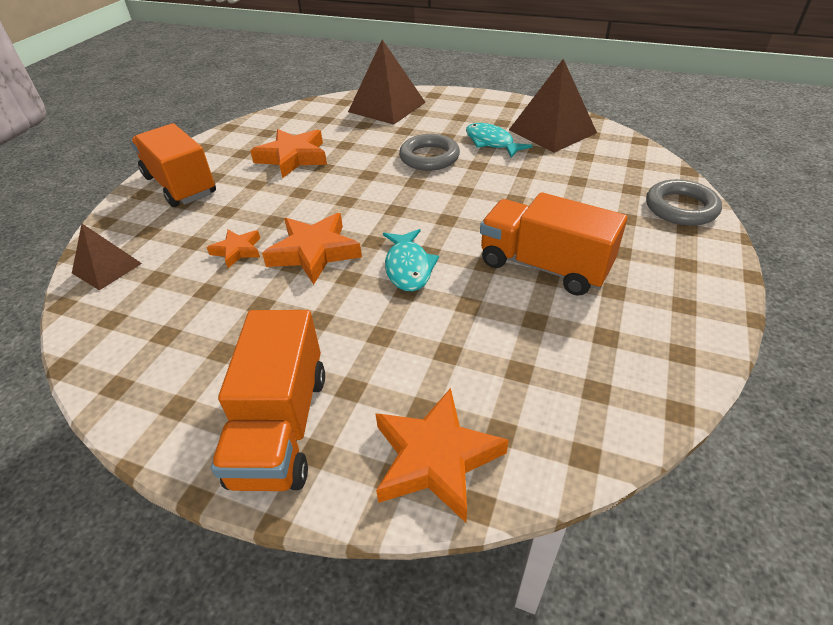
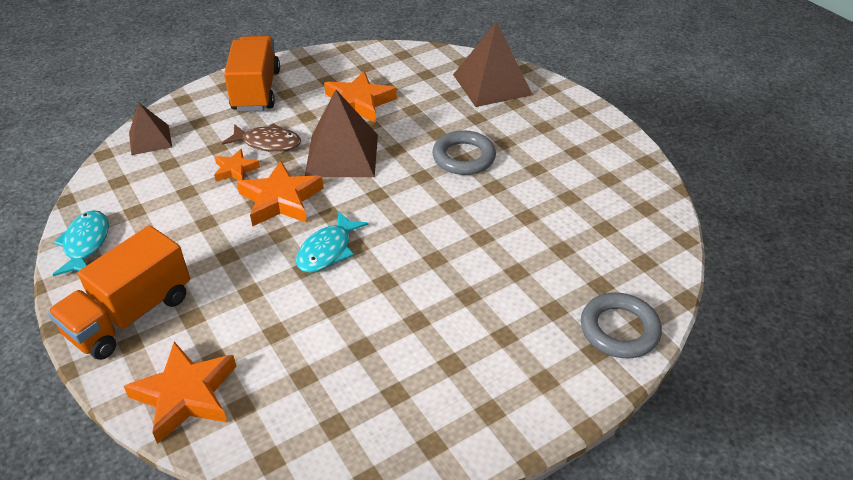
camera: 35 degrees right, 0 degrees up
turquoise fish [466,123,533,158] -> turquoise fish moved to [52,210,109,276]
orange truck [480,192,628,296] -> none
brown pyramid [509,59,597,153] -> brown pyramid moved to [305,90,378,177]
none -> brown fish [222,123,301,152]

